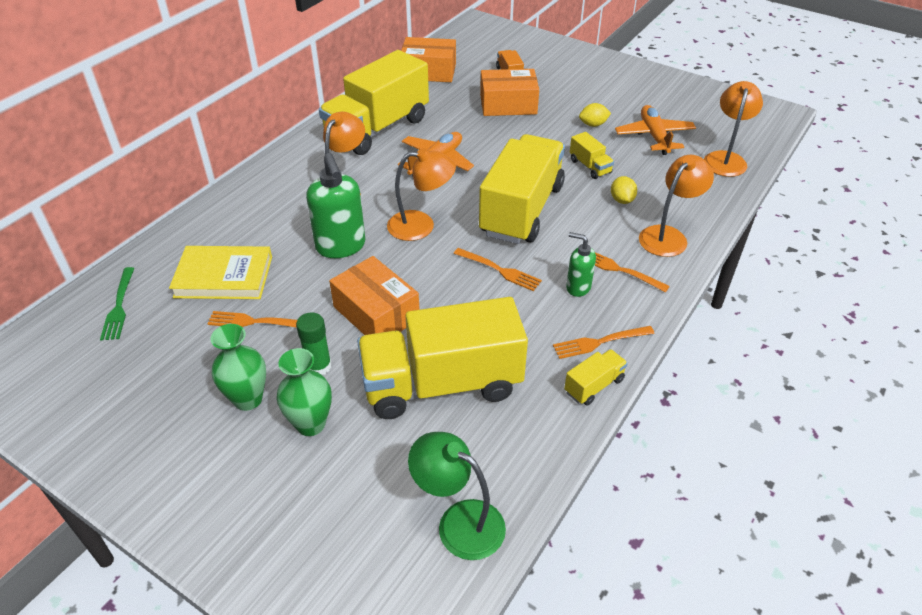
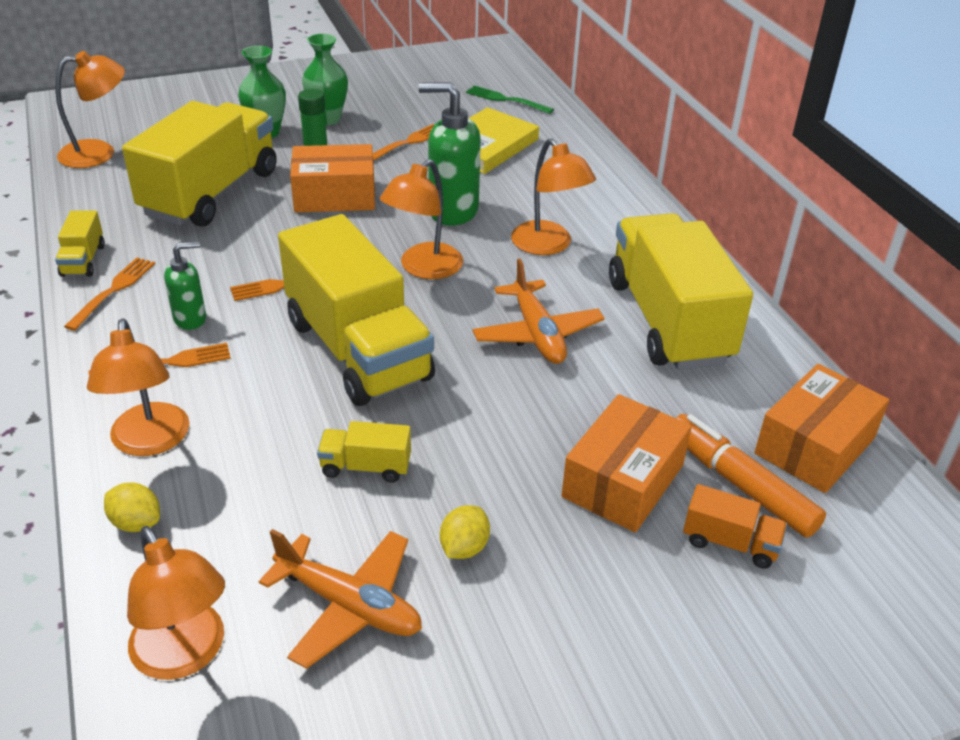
camera: 125 degrees right, 5 degrees down
green lamp [408,432,506,560] -> orange lamp [55,51,125,168]
yellow lemon [611,176,637,204] -> yellow lemon moved to [104,483,160,532]
none -> orange marker [676,414,826,538]

